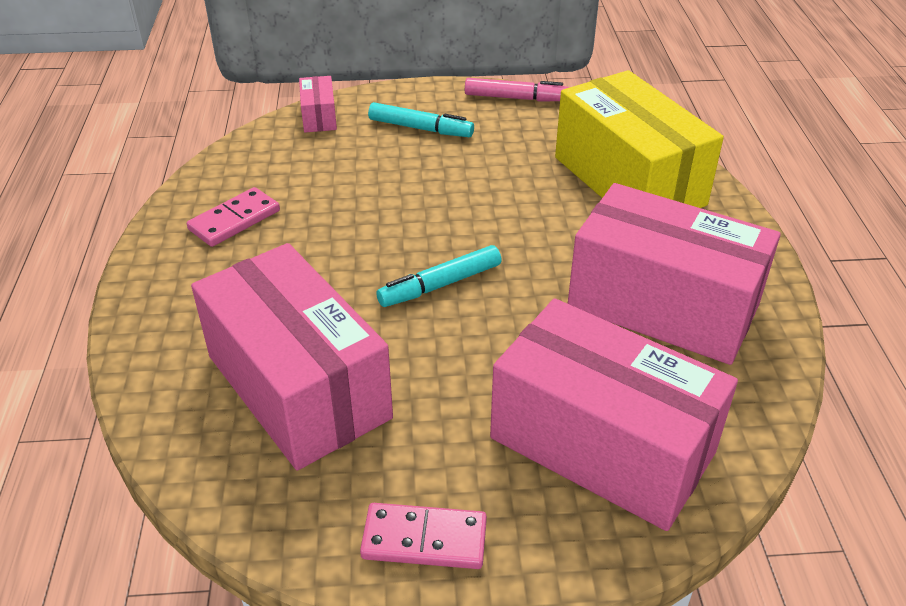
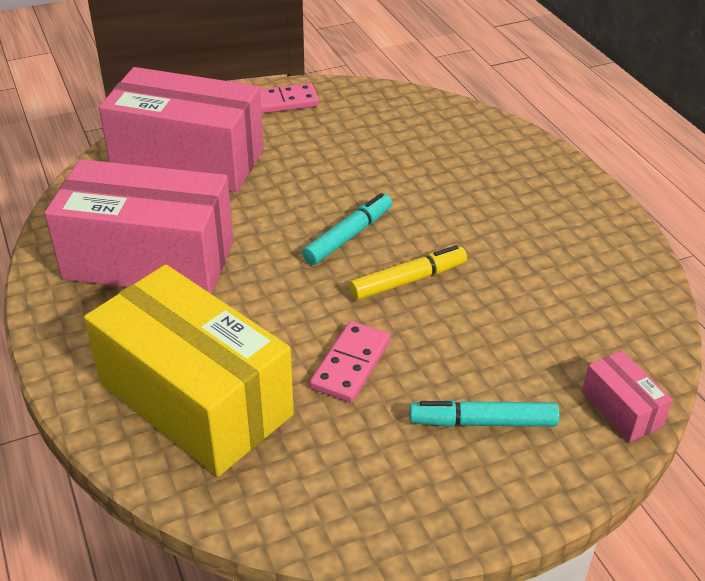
camera: 160 degrees right, 0 degrees up
pink domino [187,187,280,247] -> pink domino moved to [310,321,391,403]
pink box [191,243,393,471] -> none
pink marker [465,78,569,101] -> none
none -> yellow marker [349,245,467,300]

